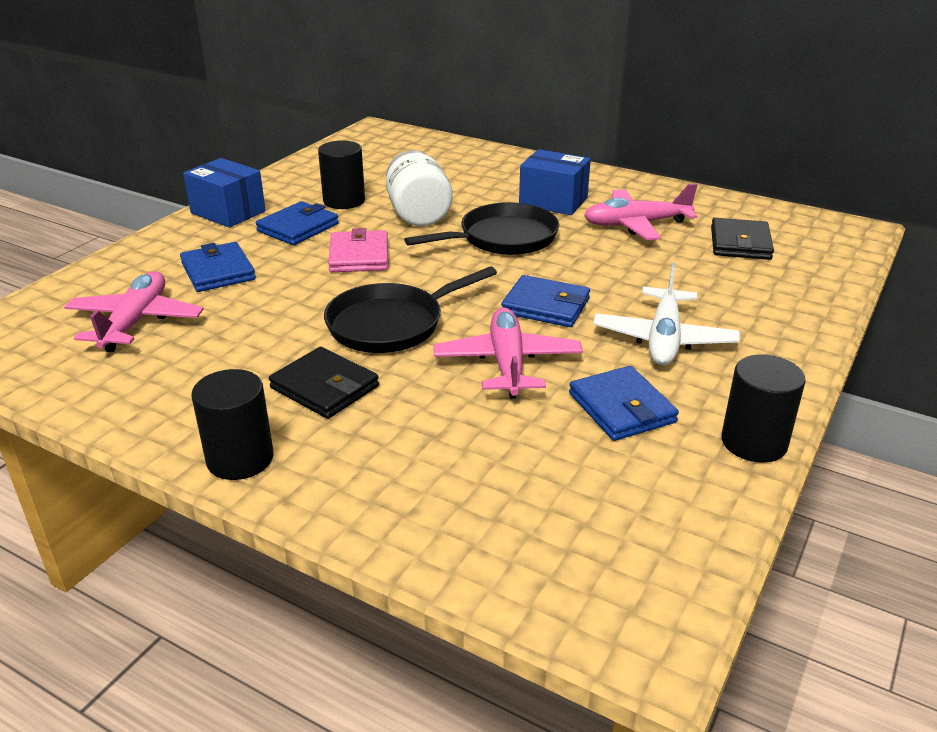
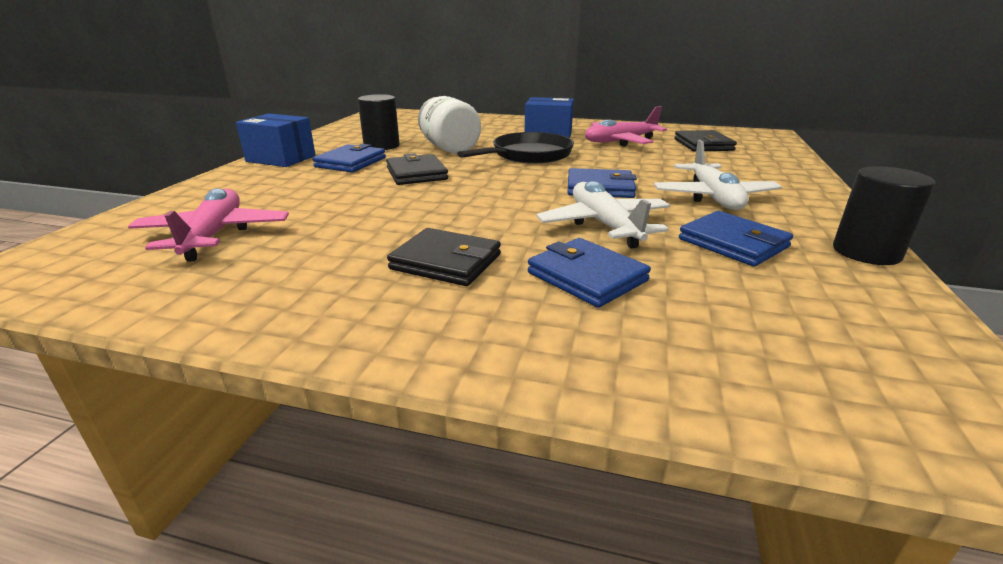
camera: 15 degrees left, 5 degrees down
blue wallet [180,242,256,292] -> blue wallet moved to [528,238,651,308]
black cylinder [191,369,273,480] -> none
black pan [324,266,497,353] -> none
pink wallet [328,228,388,272] -> black wallet [386,153,448,185]
pink plane [434,307,583,399] -> white plane [536,181,670,249]

